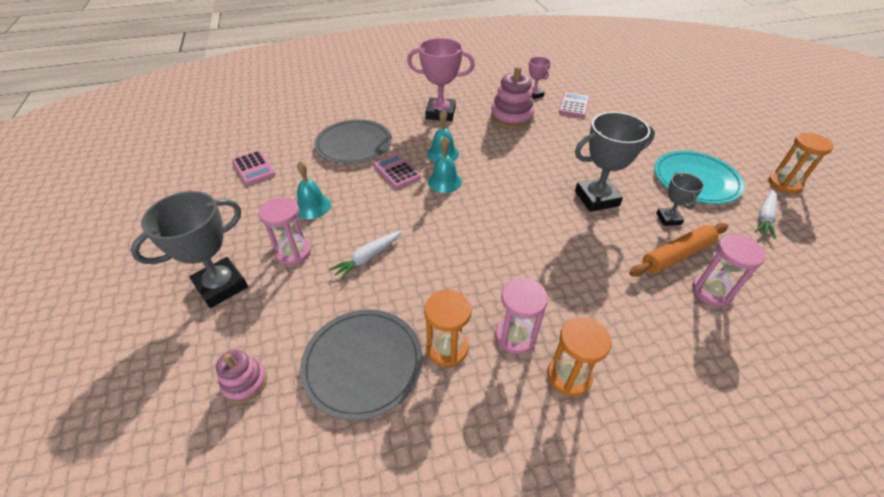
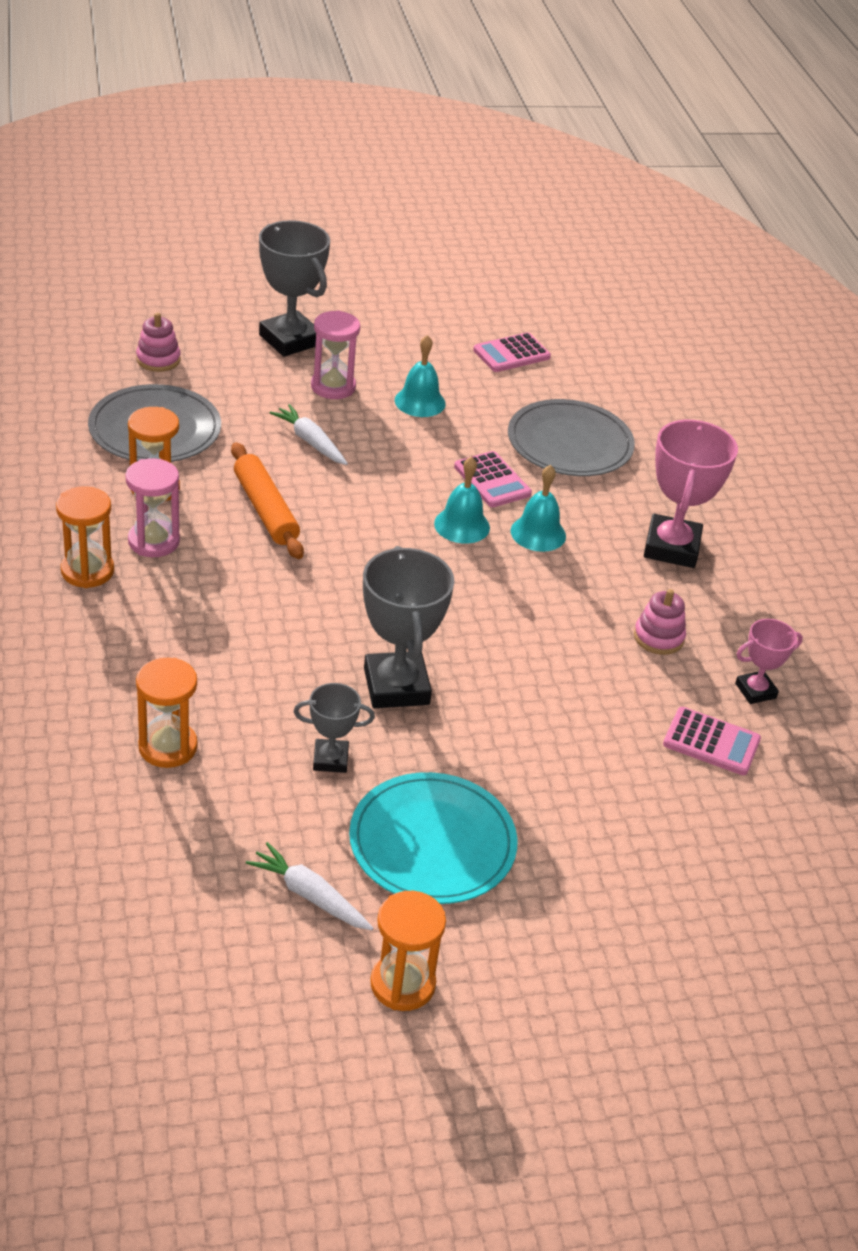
camera: 90 degrees right, 5 degrees down
pink calculator [373,154,421,189] -> pink calculator turned 90 degrees clockwise [454,451,532,507]
pink stacking toy [491,66,534,129] -> pink stacking toy [634,589,686,655], size x0.59
orange rolling pin [629,223,728,277] -> orange rolling pin moved to [231,442,304,559]
pink hourglass [692,235,766,307] -> orange hourglass [136,658,198,768]

